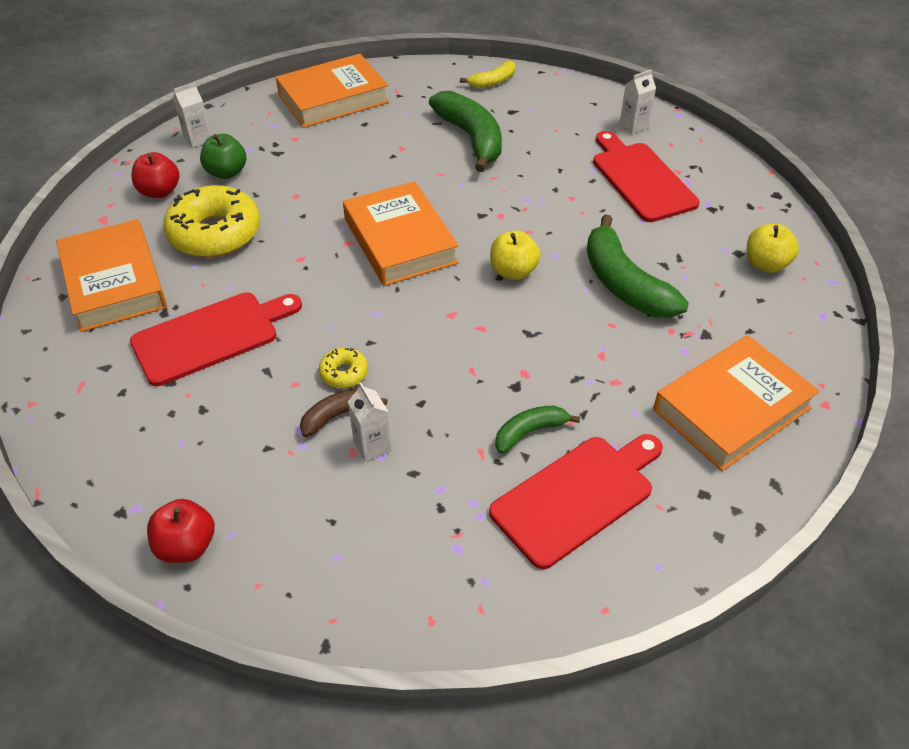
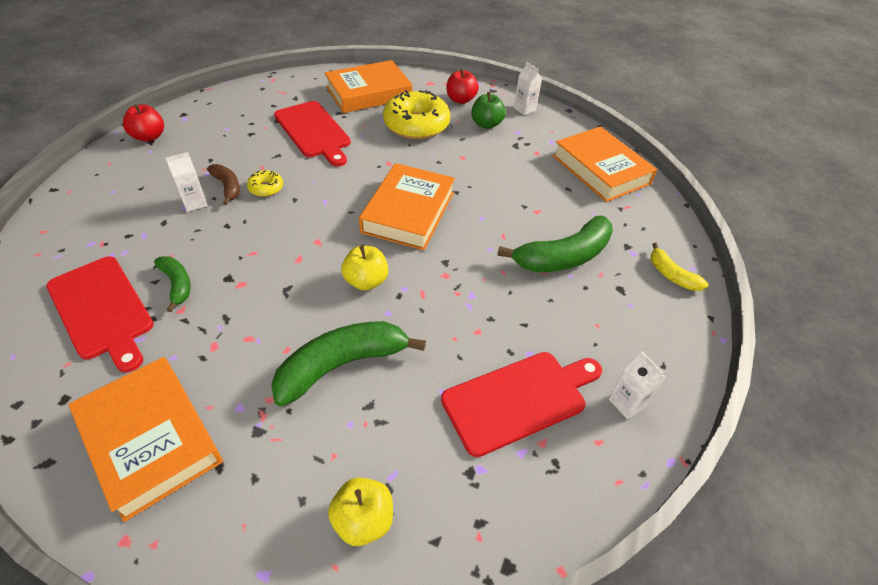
camera: 85 degrees right, 0 degrees up
orange book [343,181,459,286] -> orange book turned 45 degrees counterclockwise [359,163,455,250]

